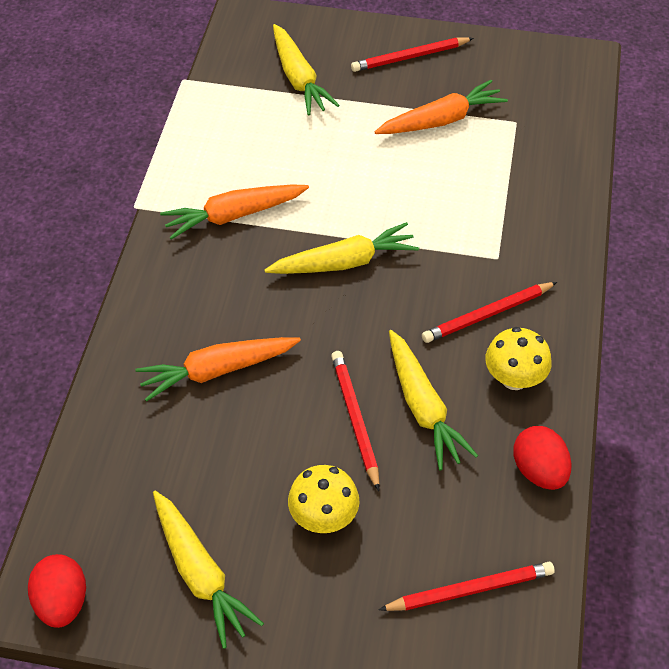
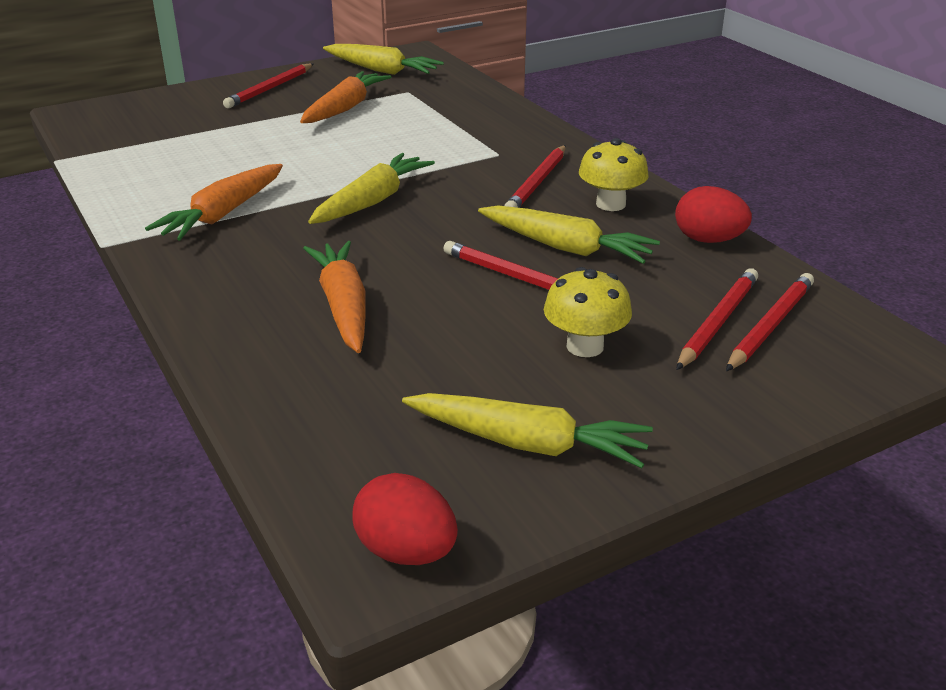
camera: 40 degrees left, 20 degrees down
orange carrot [135,337,301,402] -> orange carrot turned 135 degrees clockwise [303,241,366,353]
yellow carrot [273,24,340,116] -> yellow carrot moved to [323,44,444,75]
none -> red pencil [676,268,758,370]

